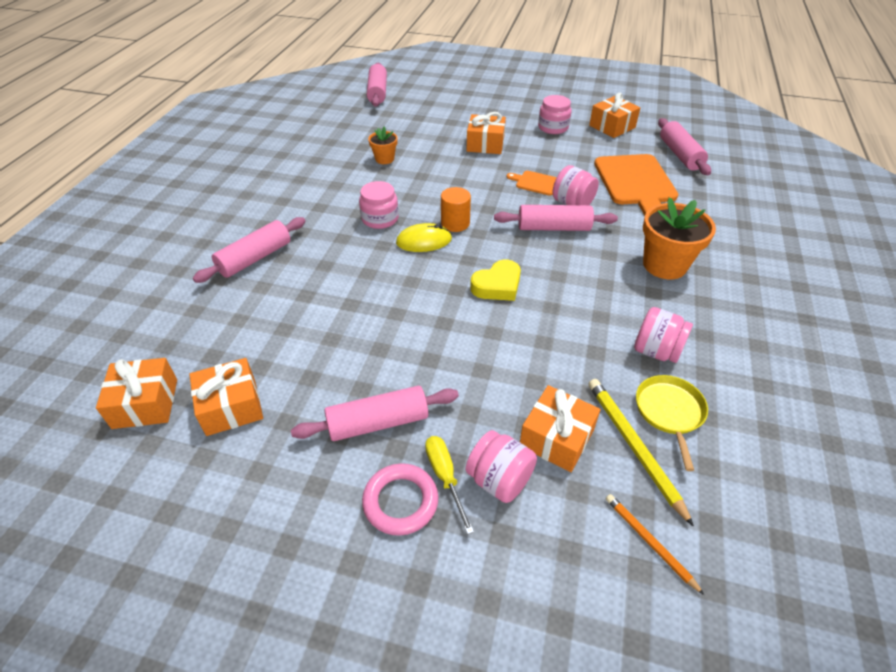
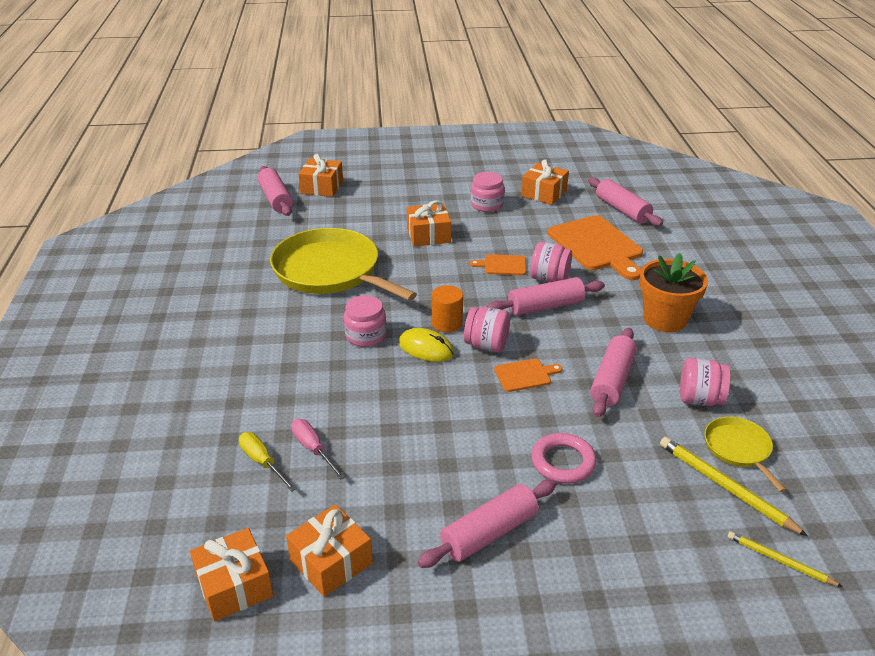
camera: 20 degrees left, 10 degrees down
pink rolling pin [193,217,305,283] -> pink rolling pin moved to [590,328,637,417]
pink ring [362,463,439,536] -> pink ring moved to [531,433,597,484]
orange flower pot [368,127,398,164] -> yellow pan [270,228,417,301]
yellow mouse [396,223,452,252] -> yellow mouse turned 60 degrees clockwise [399,328,454,362]
yellow screwdriver [425,436,474,534] -> yellow screwdriver moved to [239,432,297,492]
pink jar [466,430,537,503] -> pink jar moved to [464,307,510,352]
yellow heart [470,259,521,301] -> orange cutting board [494,359,563,392]
orange gift [520,385,601,472] -> orange gift moved to [299,154,343,197]
orange pencil [606,494,704,595] -> yellow pencil [727,531,843,587]
none -> pink screwdriver [291,419,346,480]

